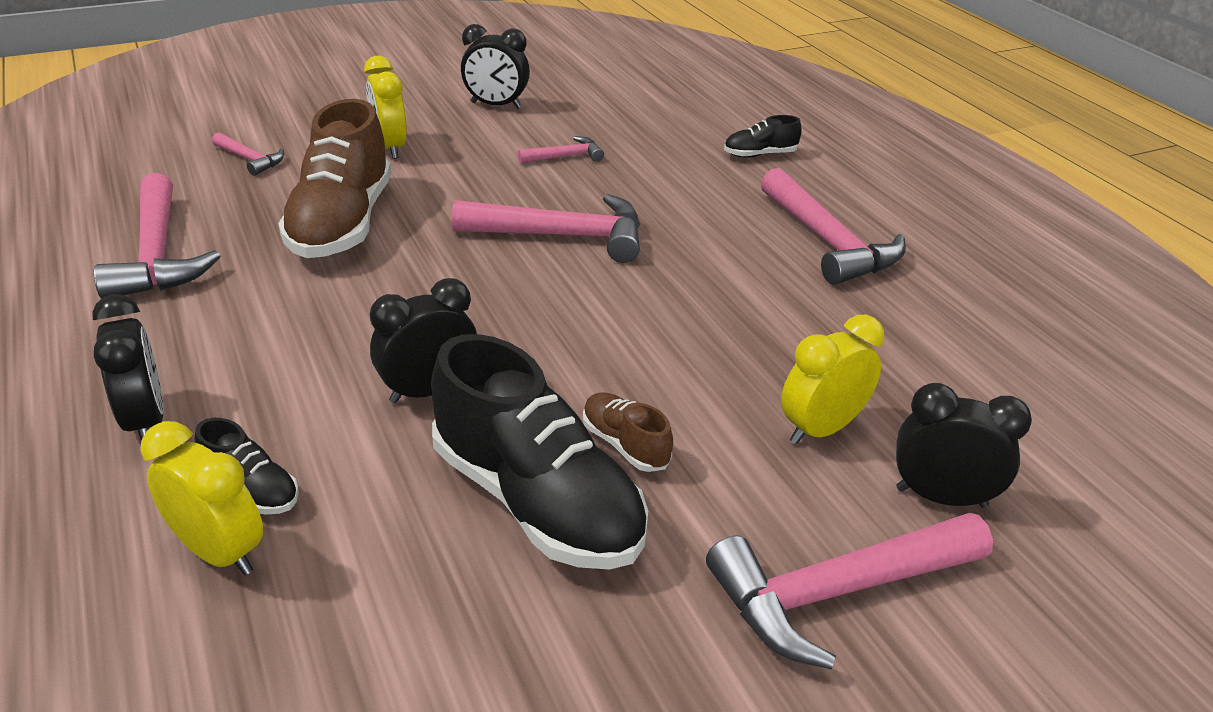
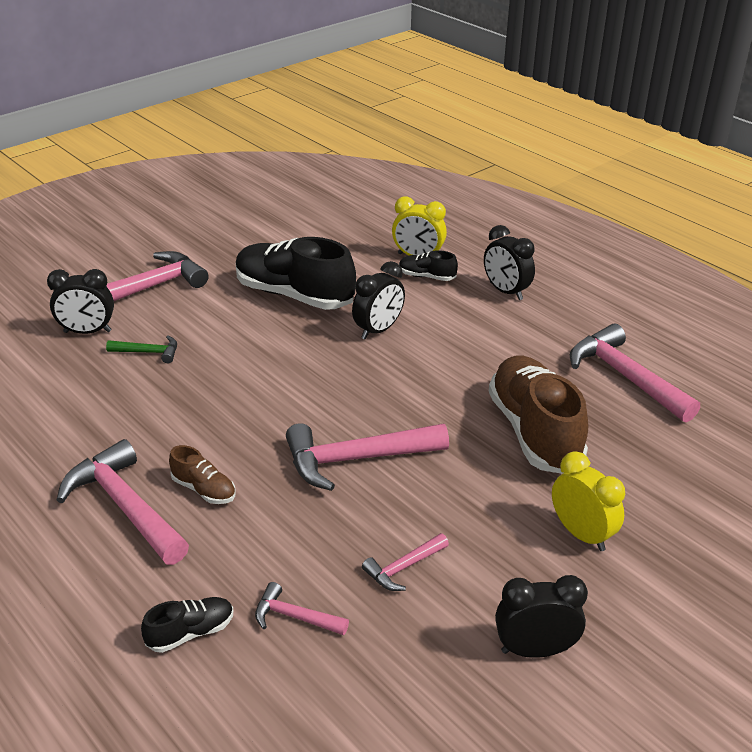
camera: 165 degrees right, 0 degrees up
pink hammer [212,132,284,176] -> pink hammer moved to [255,582,349,635]
brown shoe [583,392,673,472] -> brown shoe moved to [169,445,236,504]
yellow clock [781,315,884,444] -> green hammer [106,335,177,363]

